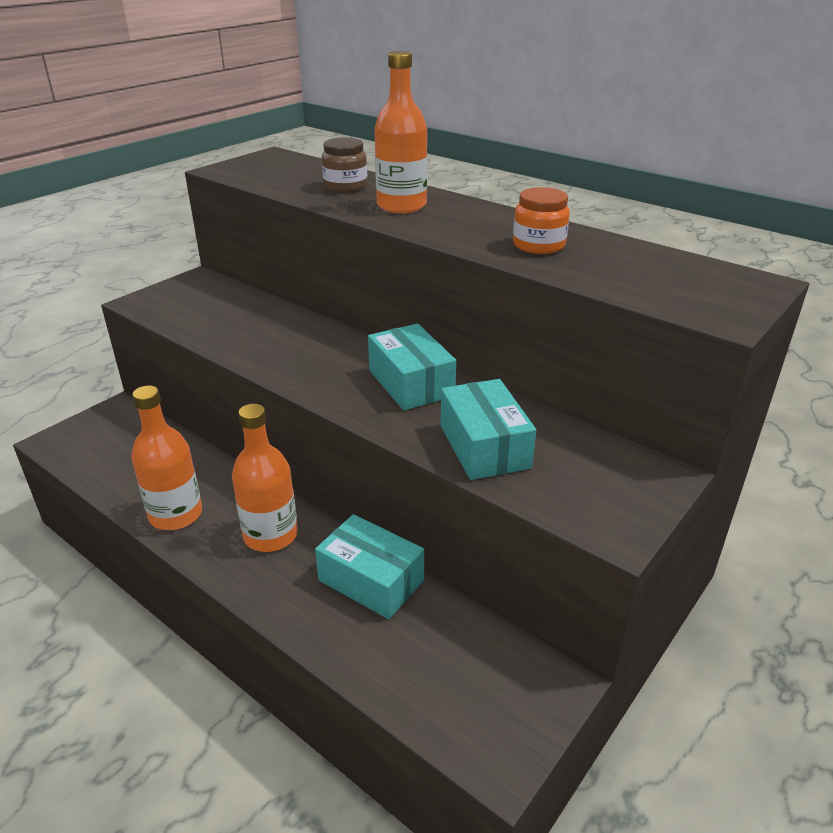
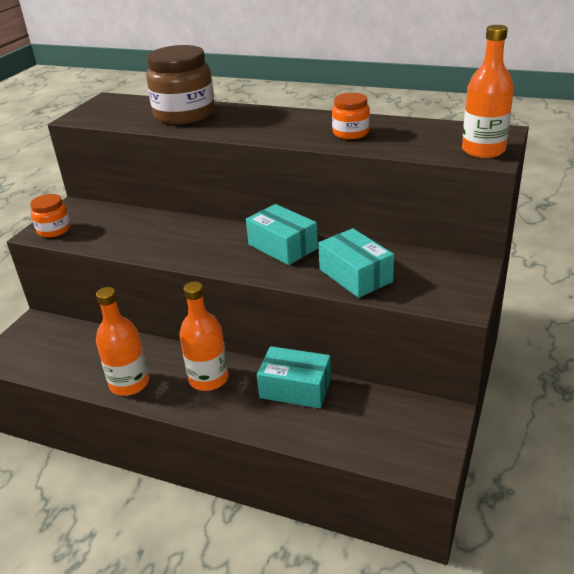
camera: 15 degrees left, 0 degrees up
brown jar [322,137,367,192] -> brown jar [146,45,215,124], size x1.86
orange bottle [375,51,427,214] -> orange bottle moved to [462,25,514,158]
none -> orange jar [30,194,71,238]

